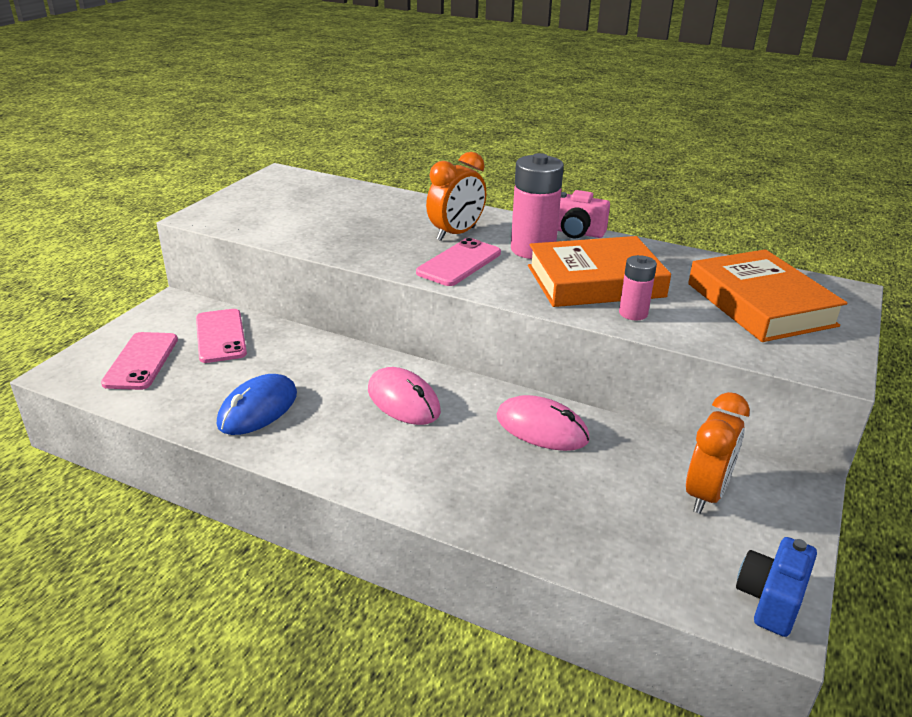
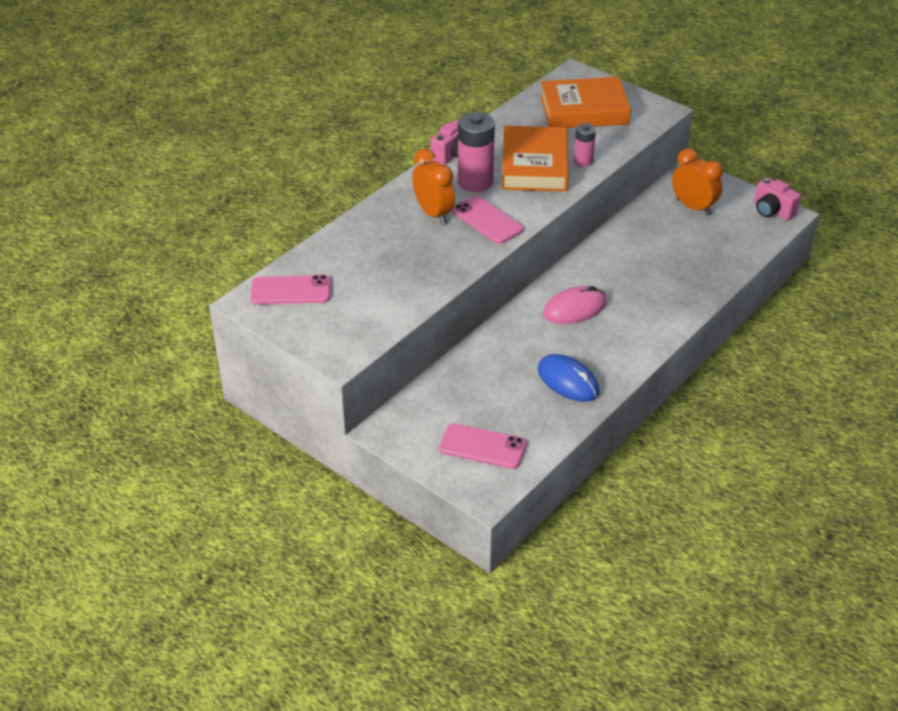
camera: 75 degrees left, 10 degrees up
pink phone [196,309,247,363] -> pink phone moved to [251,275,330,305]
pink mouse [496,395,590,451] -> none
blue camera [736,537,817,637] -> pink camera [754,177,801,221]

